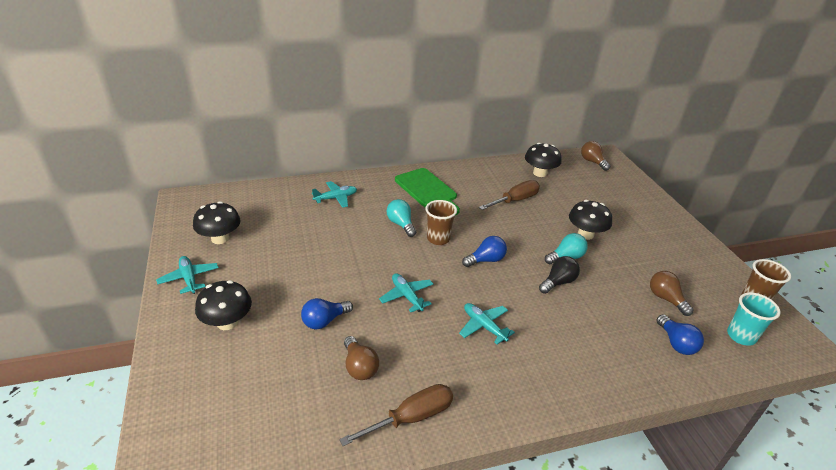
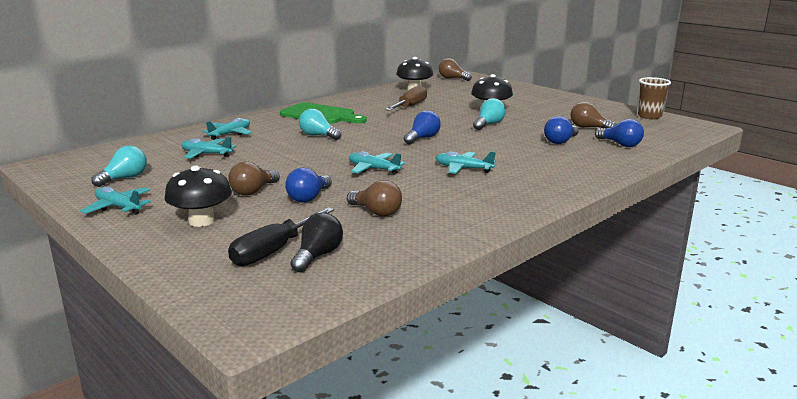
camera: 25 degrees left, 15 degrees down
black mushroom [193,201,240,244] -> turquoise light bulb [91,145,147,187]
brown screwdriver [339,384,453,446] -> none
brown cup [425,200,457,245] -> none
black light bulb [539,256,580,294] -> black light bulb moved to [290,213,343,272]
turquoise cup [727,292,781,346] -> none
none -> turquoise plane [181,137,236,159]
none -> brown light bulb [228,161,280,196]
none -> black screwdriver [228,207,334,266]
none -> blue light bulb [544,116,579,144]

